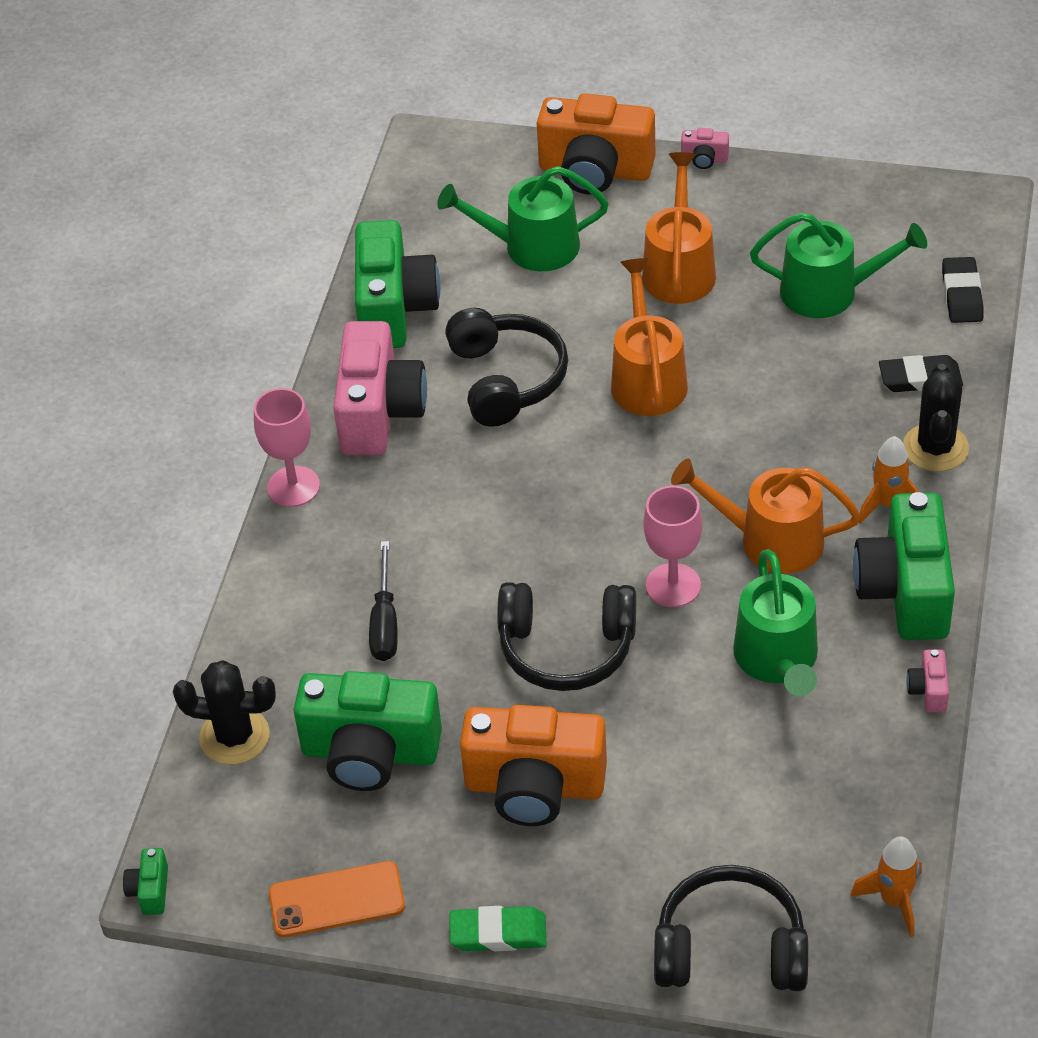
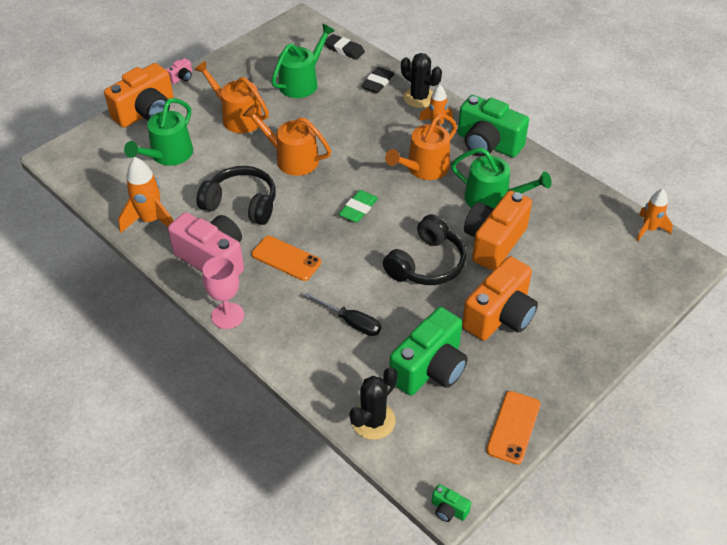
camera: 60 degrees left, 0 degrees up
green camera [355,220,440,348] -> orange rocket [118,157,173,233]
green eraser [449,906,547,951] -> green eraser moved to [339,190,378,223]
pink goblet [643,486,702,607] -> none
black headphones [654,865,808,991] -> none
pink camera [906,649,949,712] -> none
none -> orange phone [251,236,321,281]
none -> orange camera [464,190,532,271]

